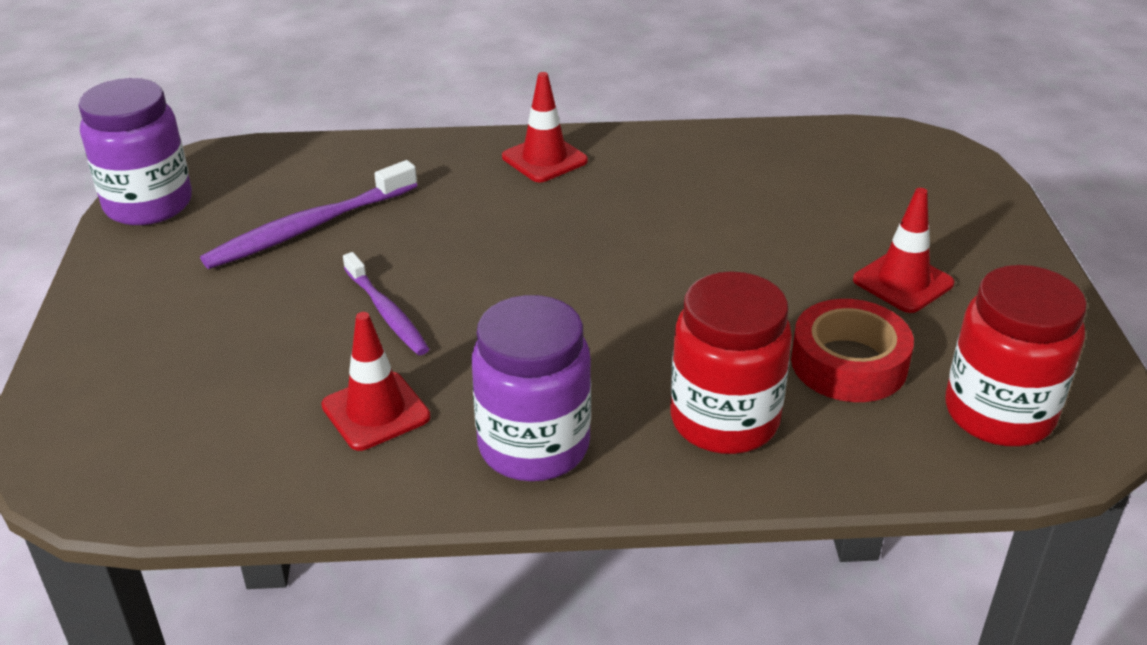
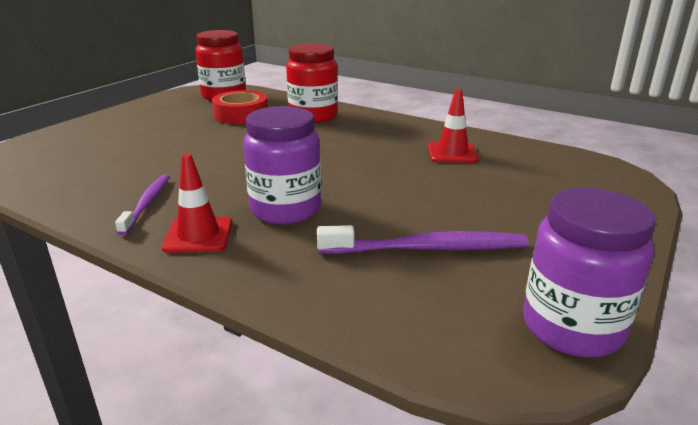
camera: 145 degrees left, 10 degrees down
purple toothbrush [343,252,429,355] -> purple toothbrush moved to [115,175,170,235]
purple jar [472,295,591,481] -> purple jar moved to [243,106,321,225]
red traffic cone [853,188,954,313] -> none

